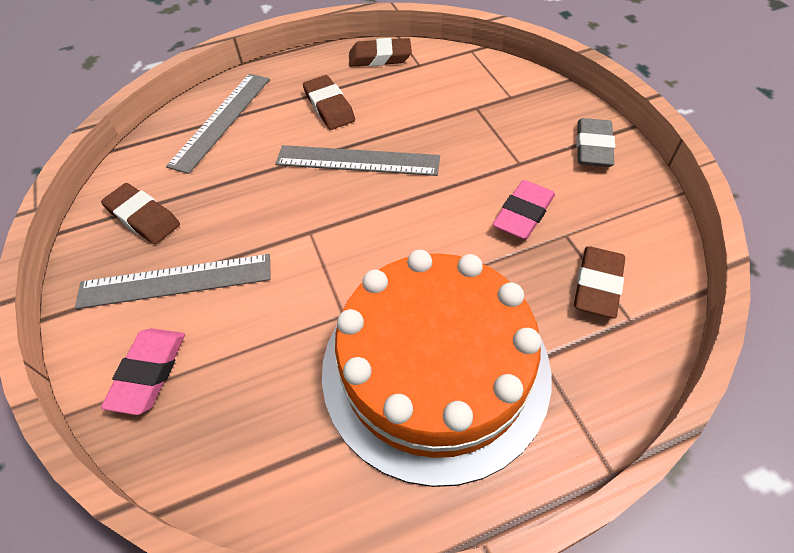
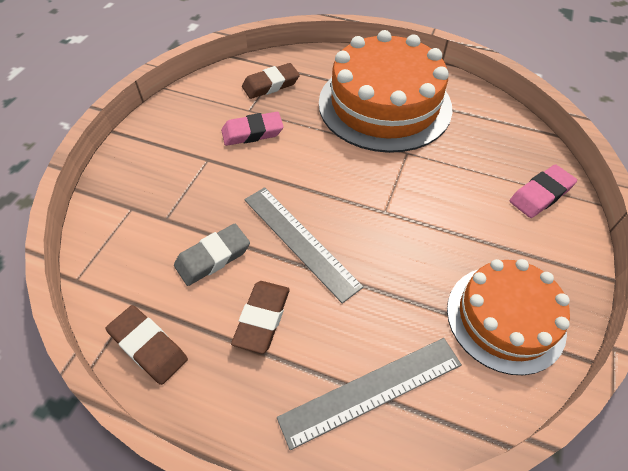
camera: 140 degrees left, 0 degrees up
grey ruler [75,254,271,309] -> none
brown eraser [101,183,180,245] -> orange cake [447,259,570,375]
grey eraser [576,118,615,167] -> grey eraser moved to [174,224,250,286]

